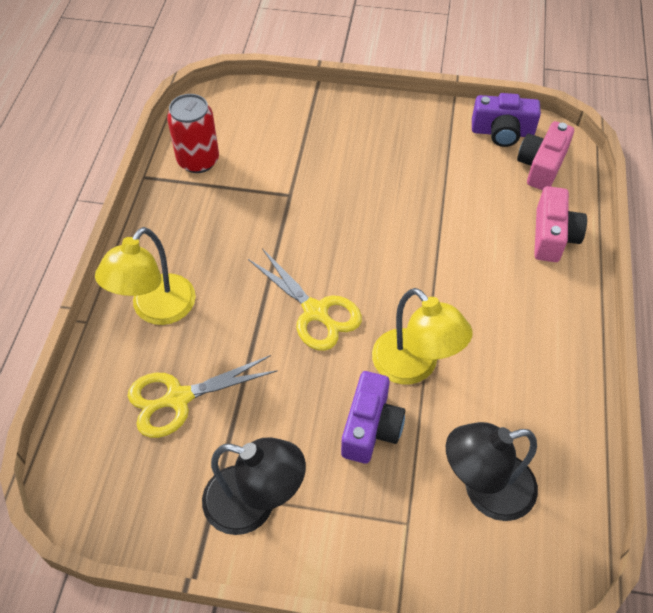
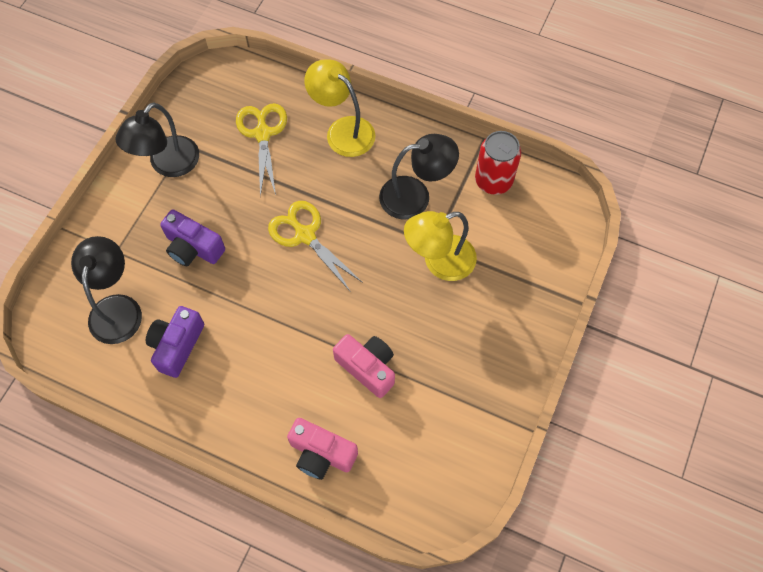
camera: 105 degrees right, 10 degrees up
yellow scissors [248,248,362,351] -> yellow scissors turned 75 degrees clockwise [268,201,363,292]
yellow lamp [372,288,473,384] -> yellow lamp moved to [404,211,477,281]
purple camera [472,93,541,147] -> purple camera moved to [146,306,204,378]
pink camera [517,121,574,190] -> pink camera moved to [333,334,395,398]
none -> black lamp [379,134,459,220]

